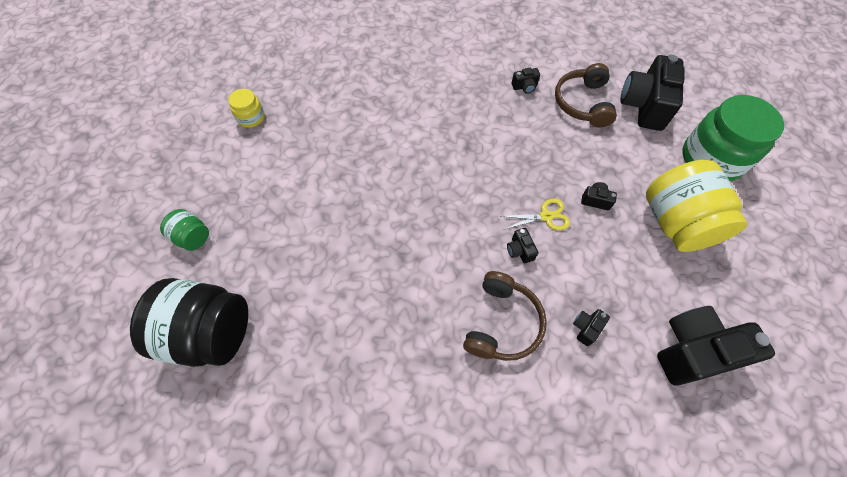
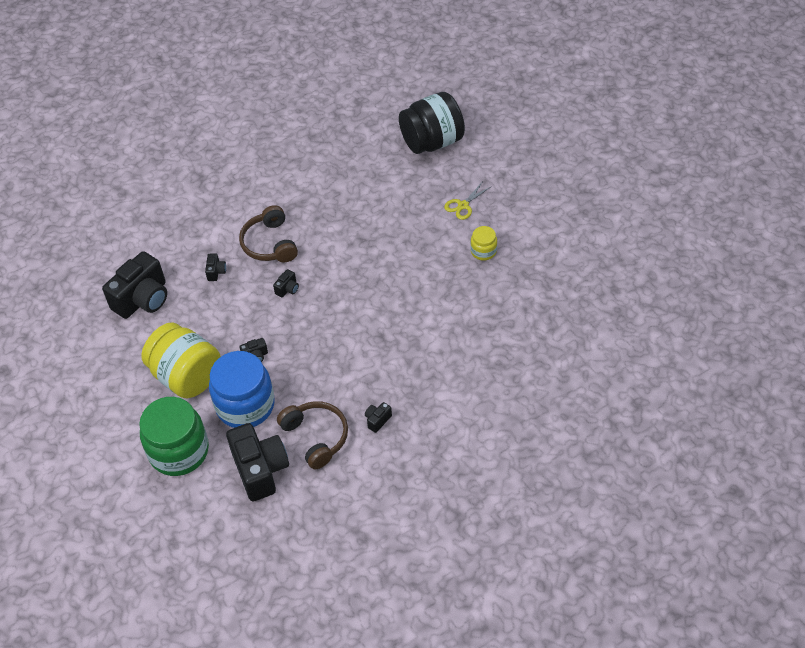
camera: 145 degrees right, 10 degrees down
green jar [160,209,209,251] -> none
yellow jar [228,89,265,128] -> yellow jar moved to [470,226,497,260]
yellow scissors [500,198,570,230] -> yellow scissors moved to [444,181,492,220]
black camera [507,228,538,264] -> black camera turned 90 degrees clockwise [273,269,299,297]
none -> blue jar [209,351,275,428]

